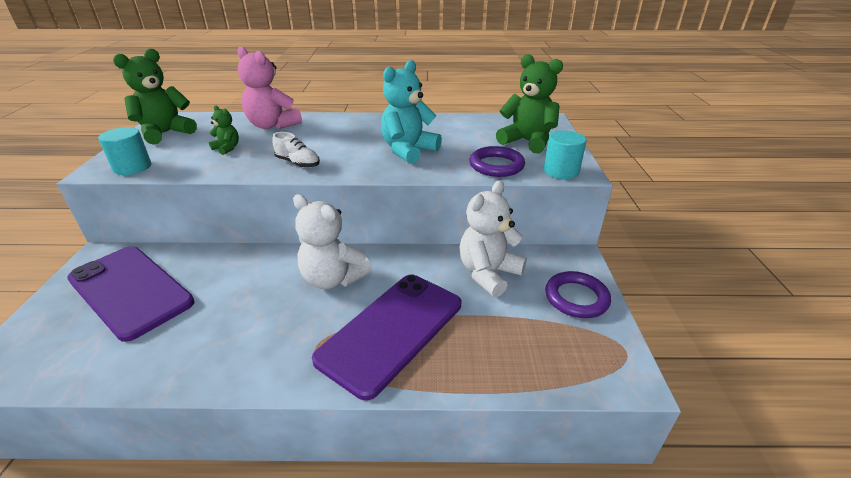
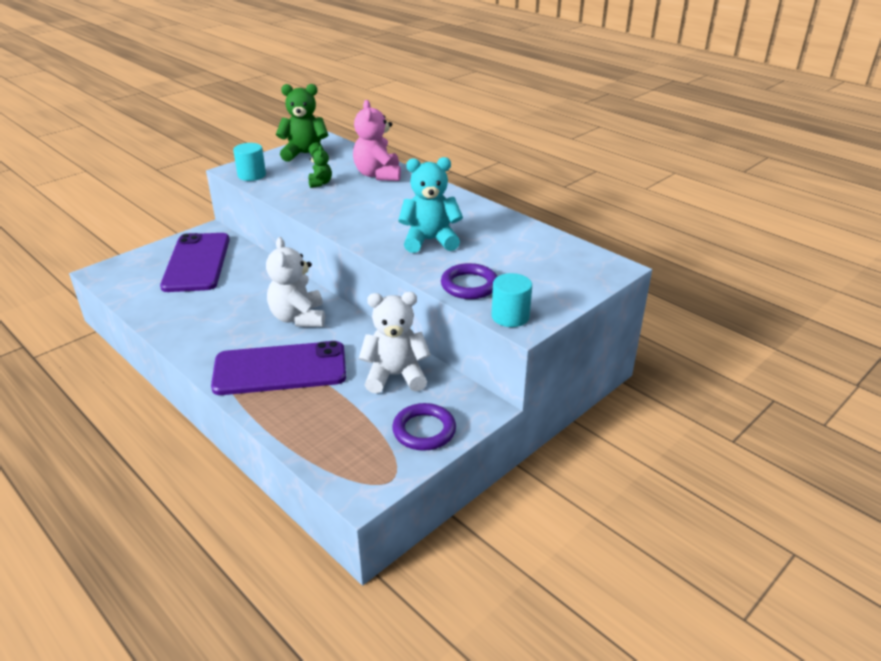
camera: 45 degrees right, 0 degrees up
white shoe [272,132,320,168] -> none
green teddy bear [496,54,563,154] -> none

